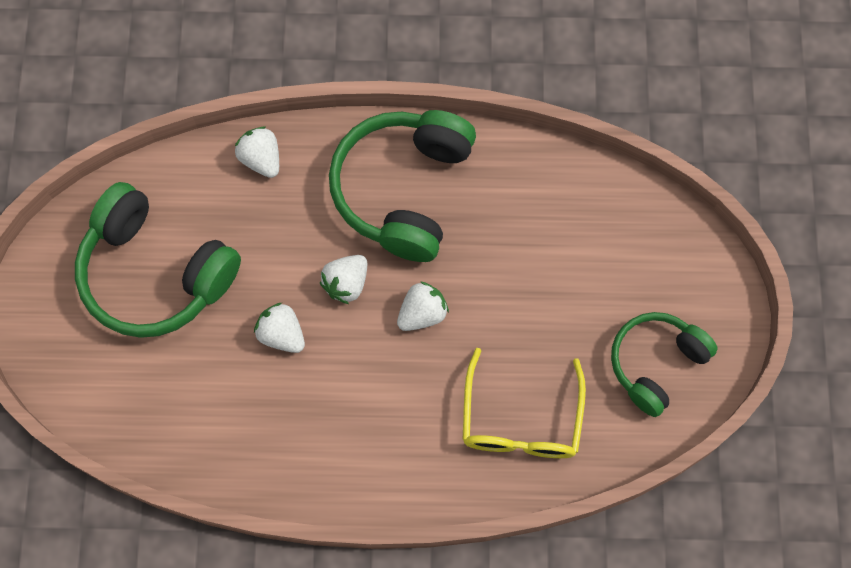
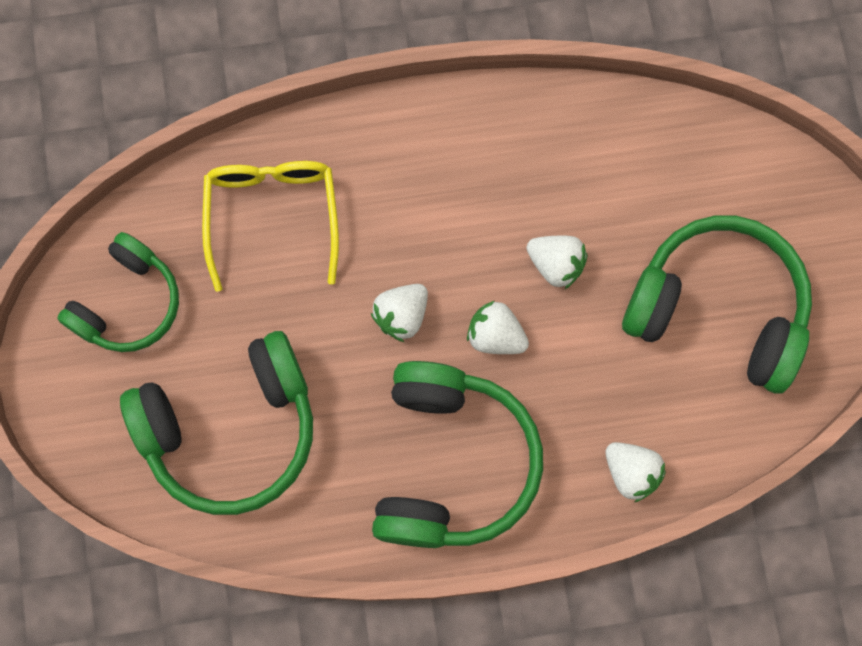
camera: 170 degrees right, 5 degrees up
white strawberry [320,255,367,304] -> white strawberry turned 90 degrees counterclockwise [467,301,529,354]
none -> green headphones [120,331,313,515]

